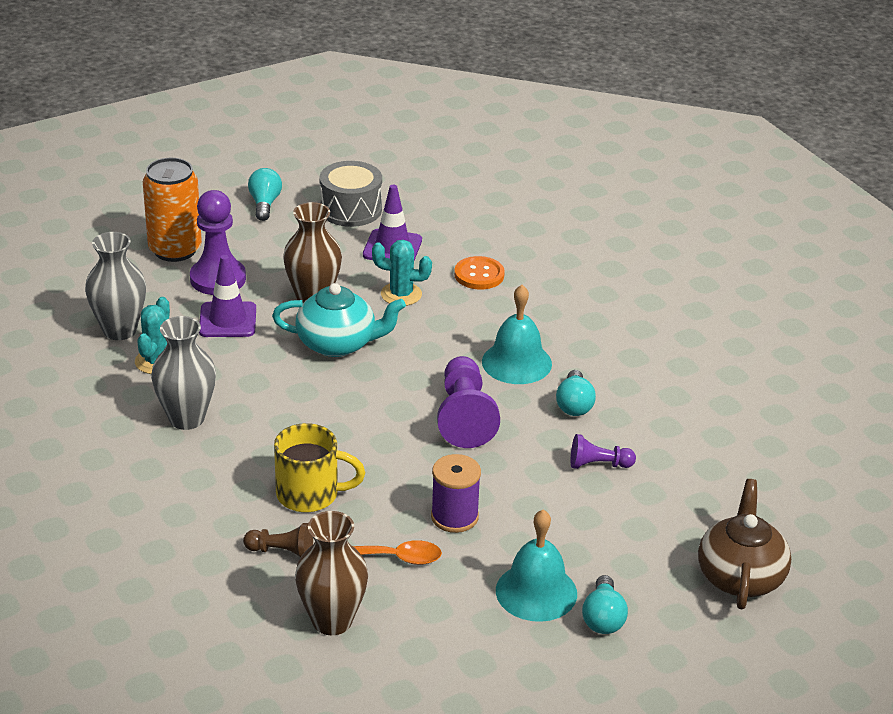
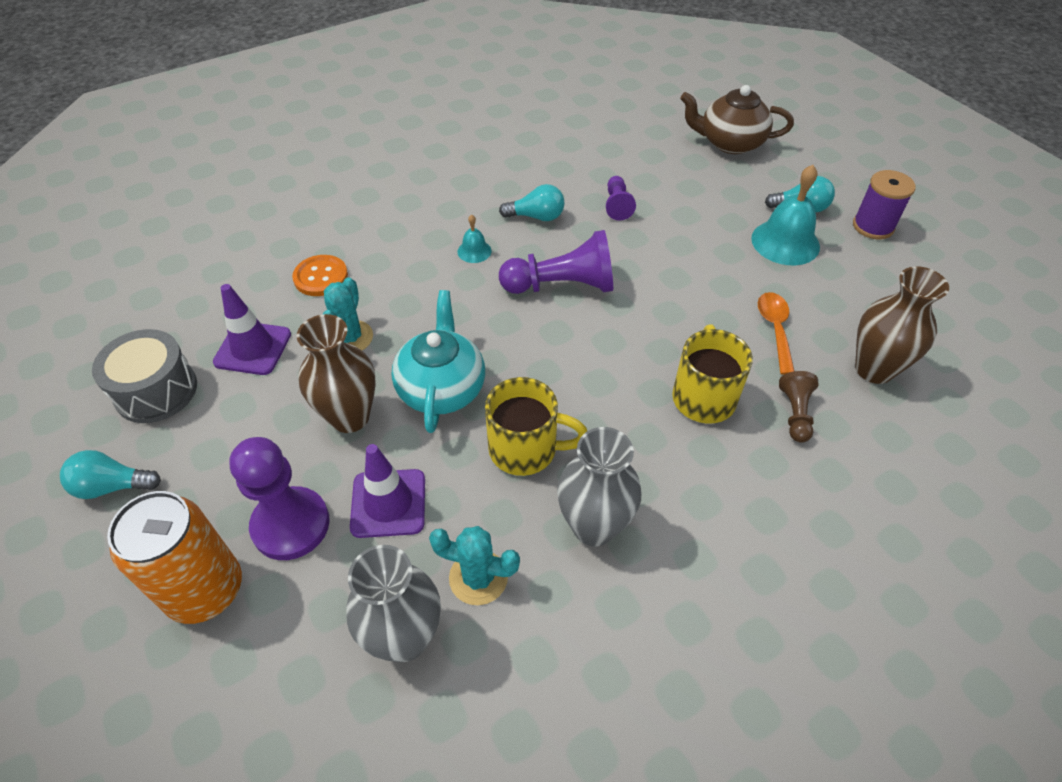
camera: 90 degrees left, 15 degrees up
purple spool [431,454,481,533] -> purple spool moved to [853,170,916,239]
turquoise bell [482,285,552,384] -> turquoise bell [458,214,492,263], size x0.50
none -> yellow mug [485,377,587,476]

